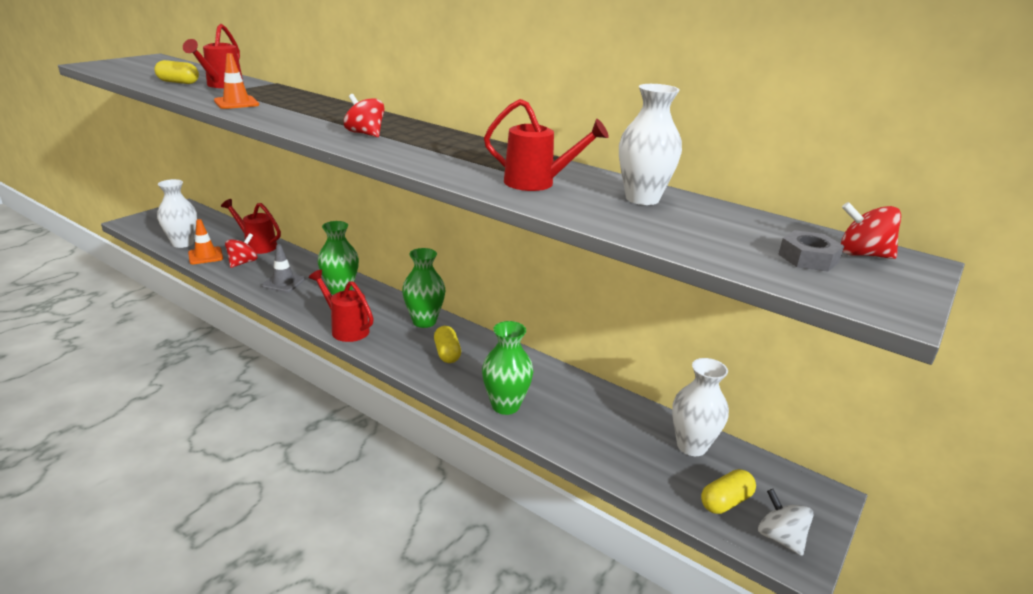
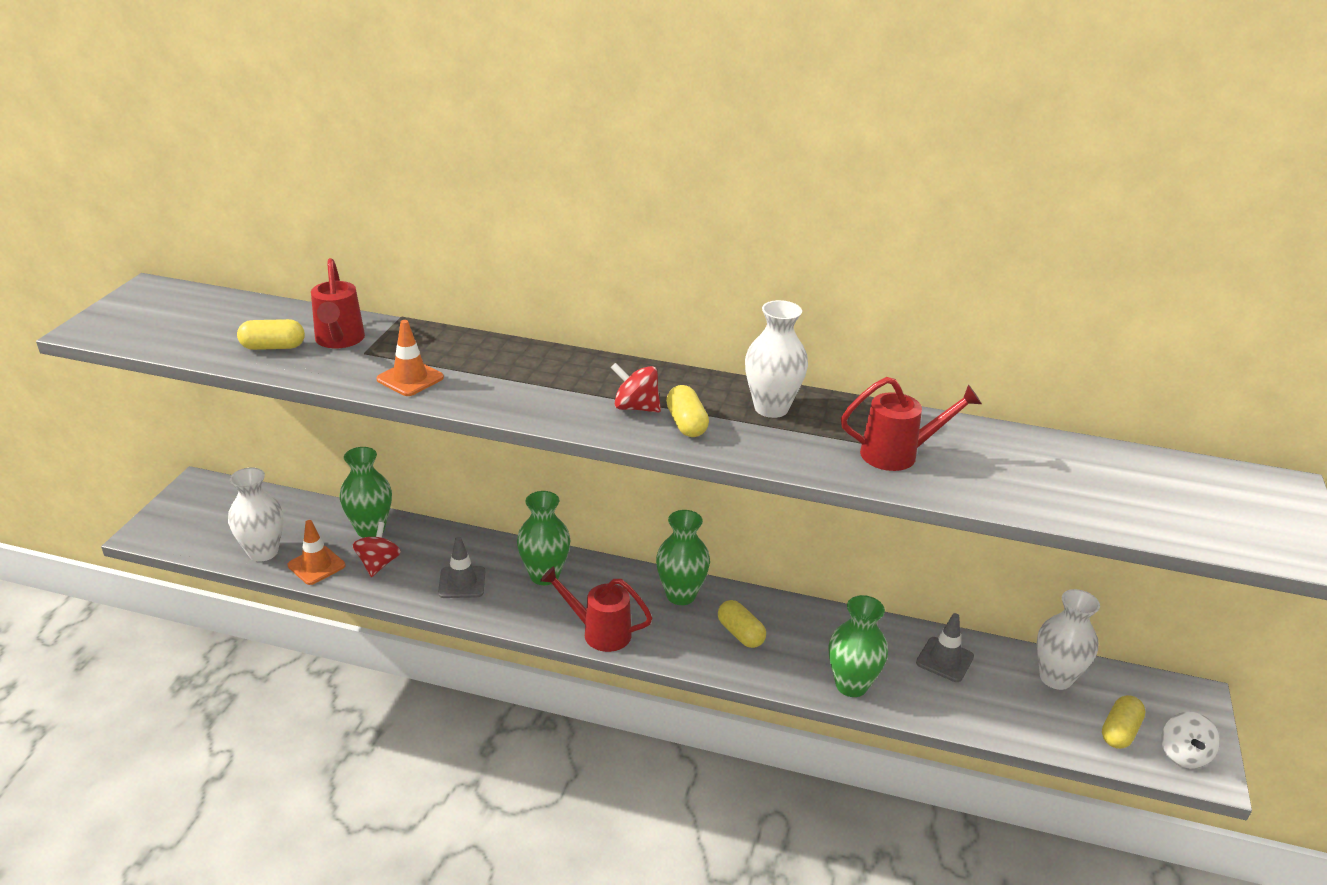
camera: 20 degrees left, 5 degrees up
red watering can [221,199,281,254] -> green vase [340,447,392,538]
white vase [619,84,682,205] -> white vase moved to [745,300,808,418]
white spinning top [758,489,814,556] -> white spinning top turned 120 degrees counterclockwise [1161,712,1220,769]
grey nut [778,230,844,272] -> none
red spinning top [841,202,901,259] -> none
none -> yellow capsule [666,385,709,437]
none -> grey traffic cone [916,613,974,682]

